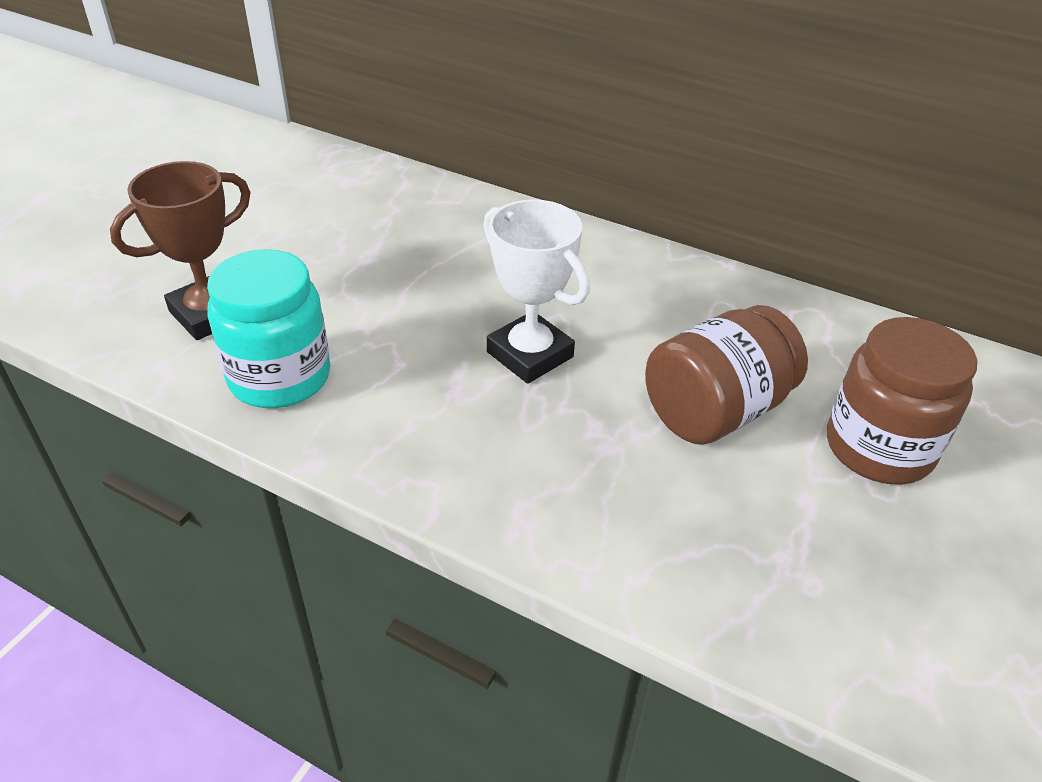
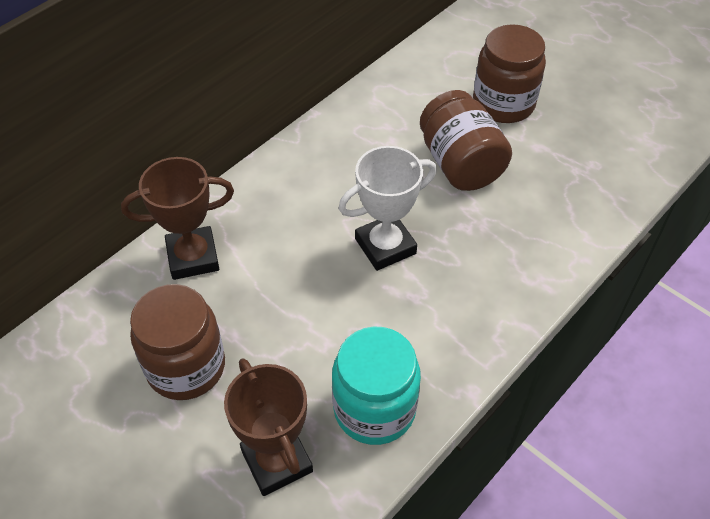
camera: 75 degrees left, 10 degrees up
none -> brown trophy [121,157,234,280]
none -> brown jar [130,284,225,400]

